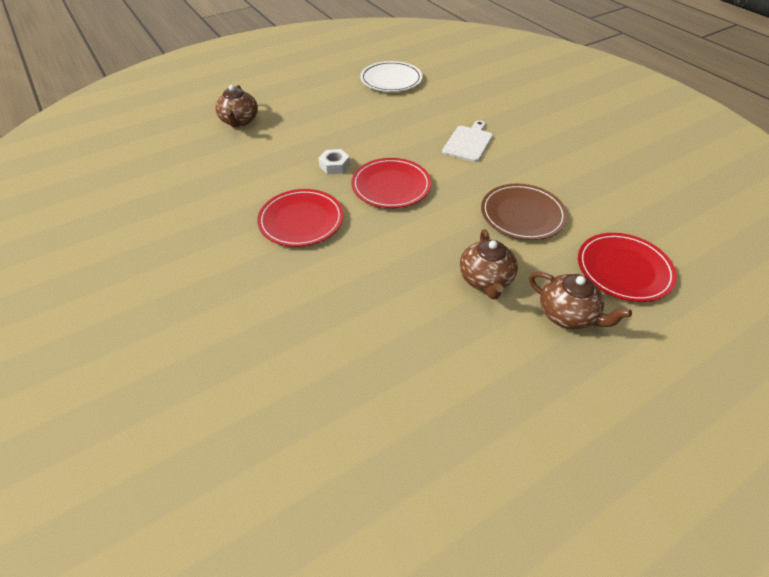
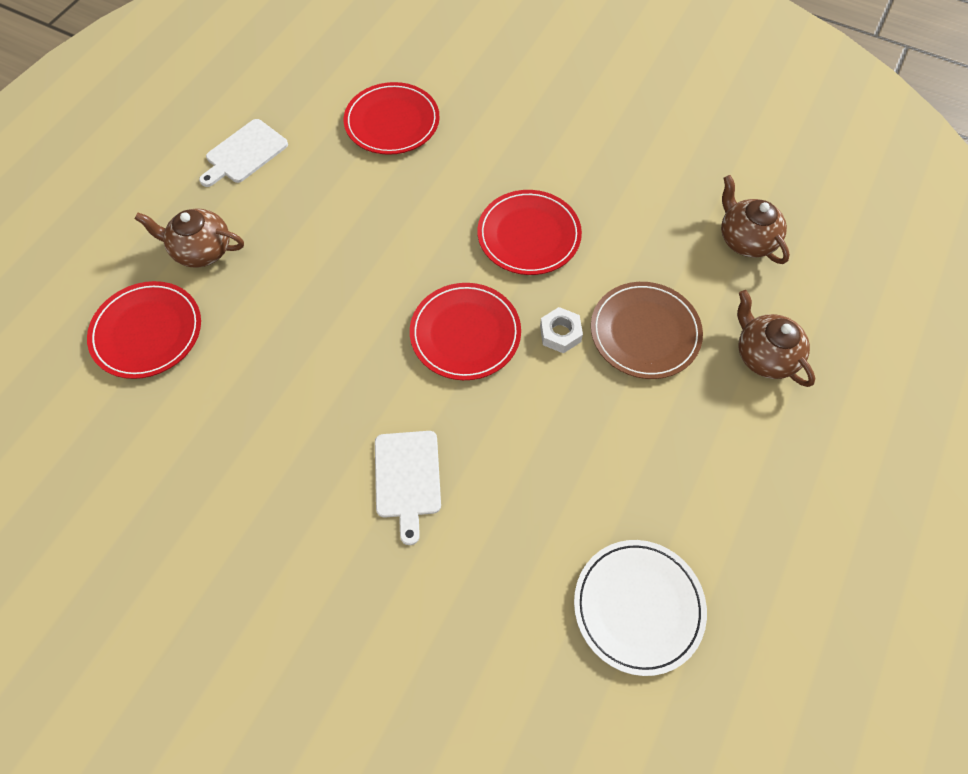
camera: 150 degrees right, 15 degrees up
brown teapot [460,229,518,299] -> brown teapot moved to [721,175,790,264]
brown plate [481,184,567,240] -> brown plate moved to [591,282,703,379]
none -> white cutting board [199,119,288,187]
none -> red plate [344,82,440,155]

